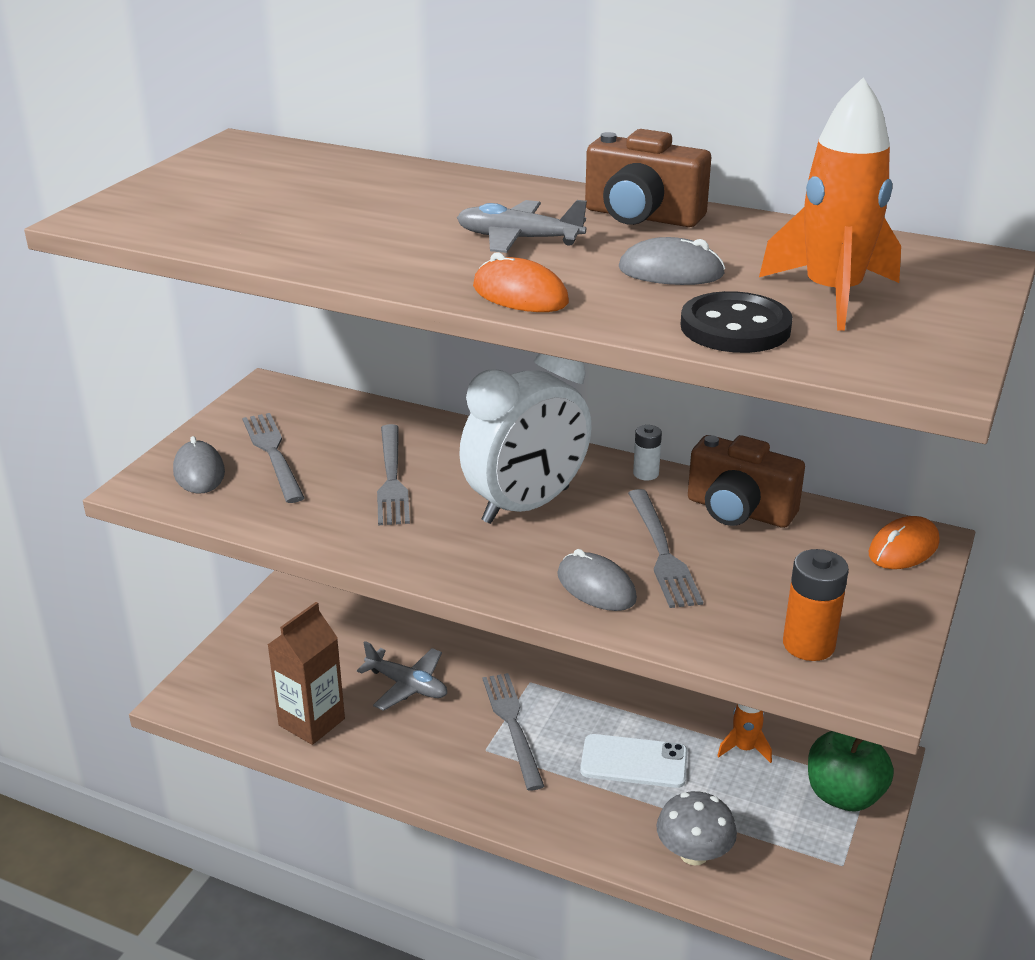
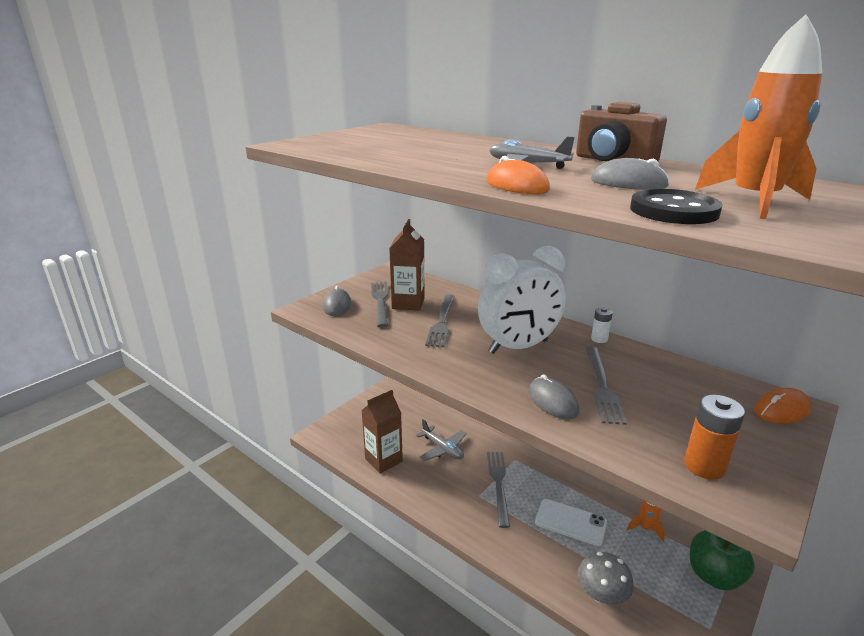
camera: 15 degrees right, 5 degrees down
brown camera [688,435,805,528] -> none
none -> brown carton [389,219,425,311]

